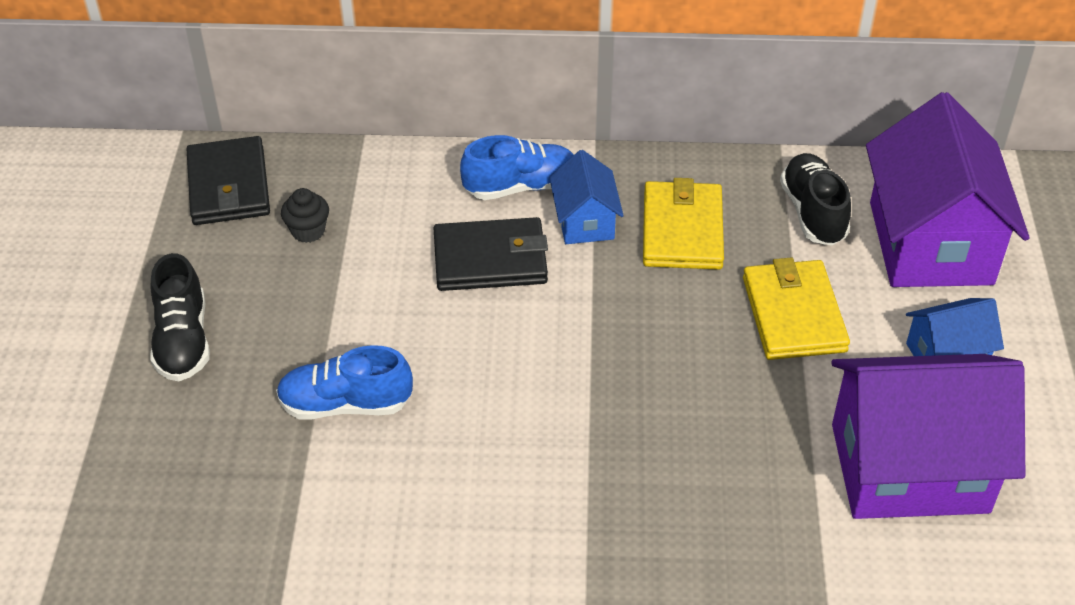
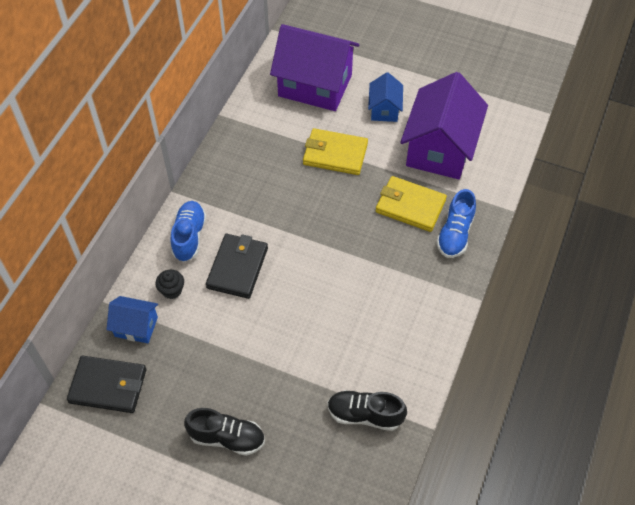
camera: 70 degrees left, 10 degrees up
blue shoe [276,345,413,420] -> blue shoe moved to [436,189,476,258]
black cupcake [281,188,329,243] -> black cupcake moved to [155,270,184,299]
blue house [549,150,624,244] -> blue house moved to [107,296,158,343]
yellow wallet [643,178,724,270] -> yellow wallet moved to [376,176,447,232]
black shoe [780,153,851,246] -> black shoe moved to [328,390,407,431]

